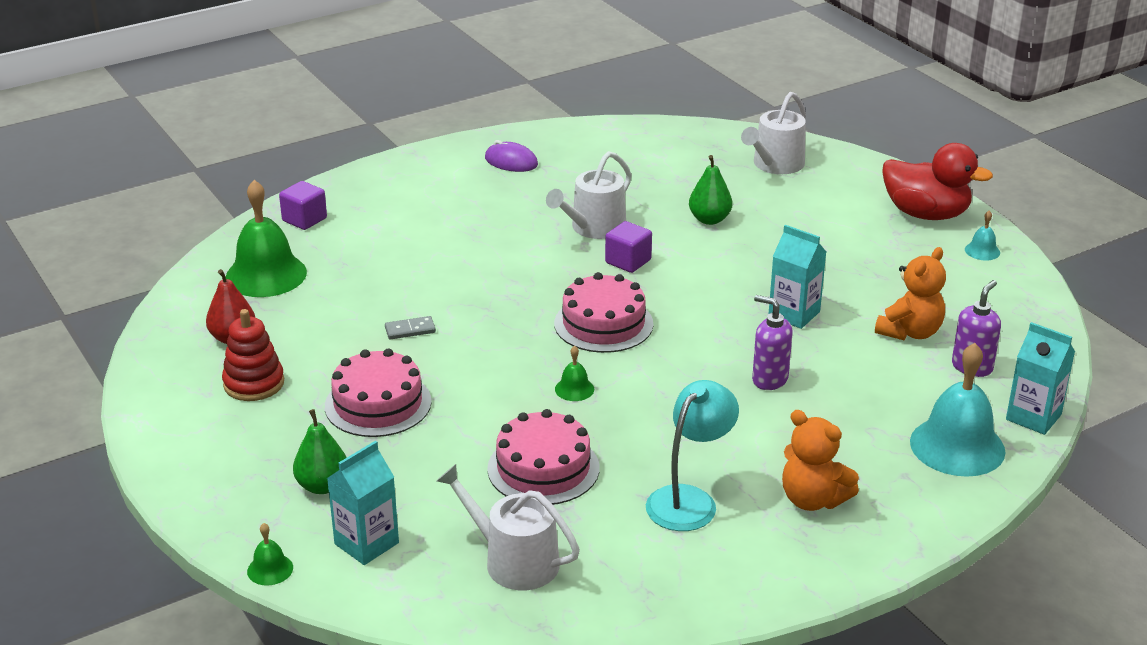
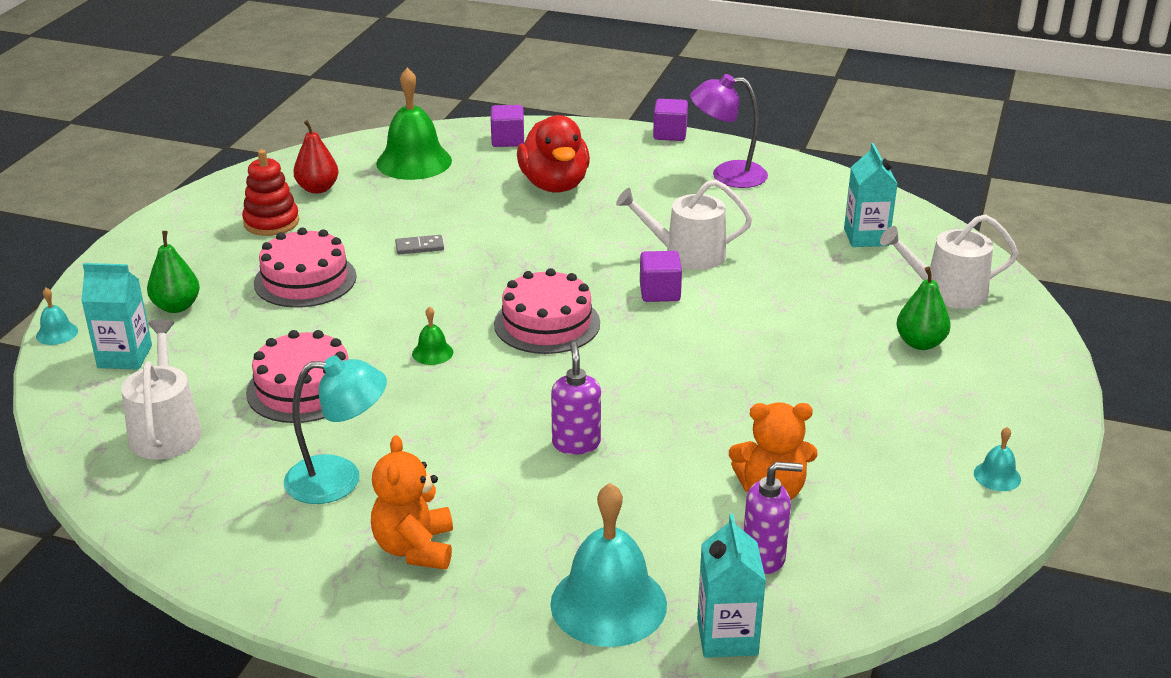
camera: 50 degrees right, 0 degrees up
green bell [247,523,293,586] -> turquoise bell [36,288,78,345]
grey domino [385,316,436,340] -> grey domino turned 45 degrees counterclockwise [395,235,444,254]
purple mouse [485,140,538,172] -> purple lamp [690,74,768,188]
green pear [689,155,732,225] -> green pear moved to [897,267,951,350]
turquoise carton [769,225,826,329] -> turquoise carton moved to [844,143,897,247]
red duck [882,143,993,220] -> red duck moved to [517,115,590,193]
none -> purple cube [653,99,688,141]

